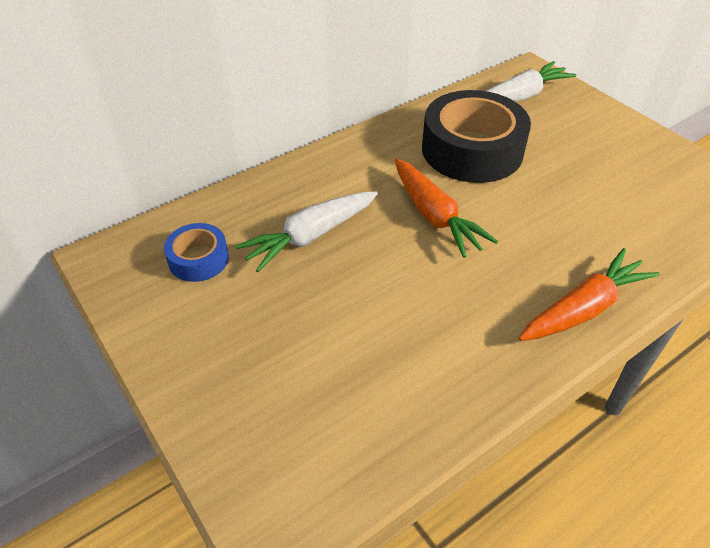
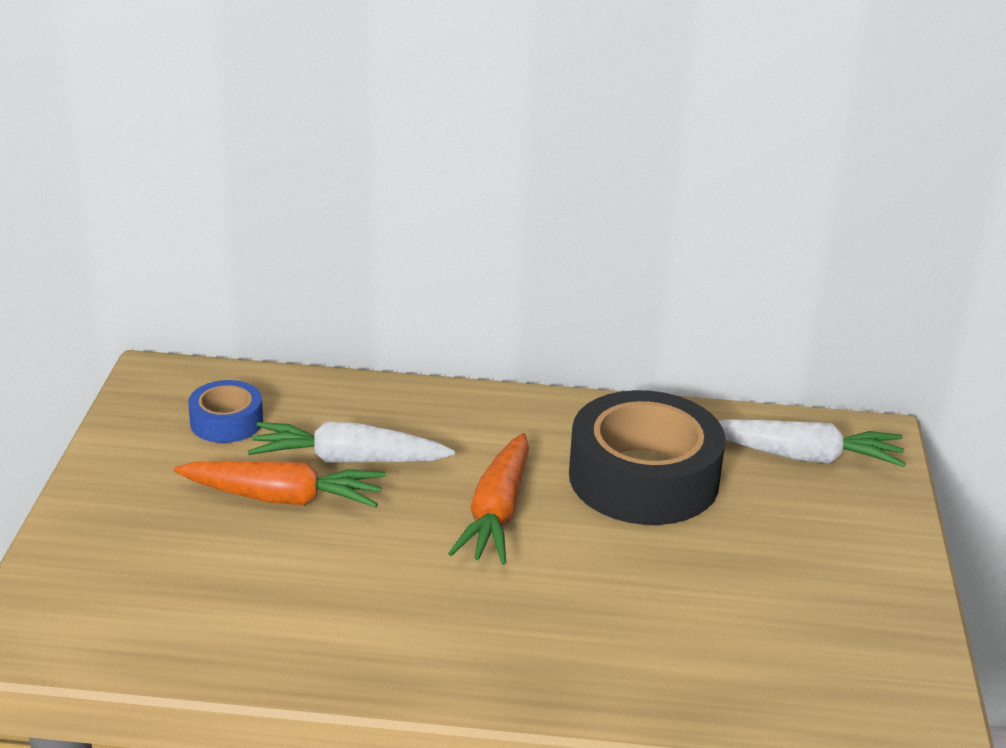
camera: 40 degrees right, 15 degrees down
orange carrot [519,248,660,341] -> orange carrot moved to [174,461,386,508]

